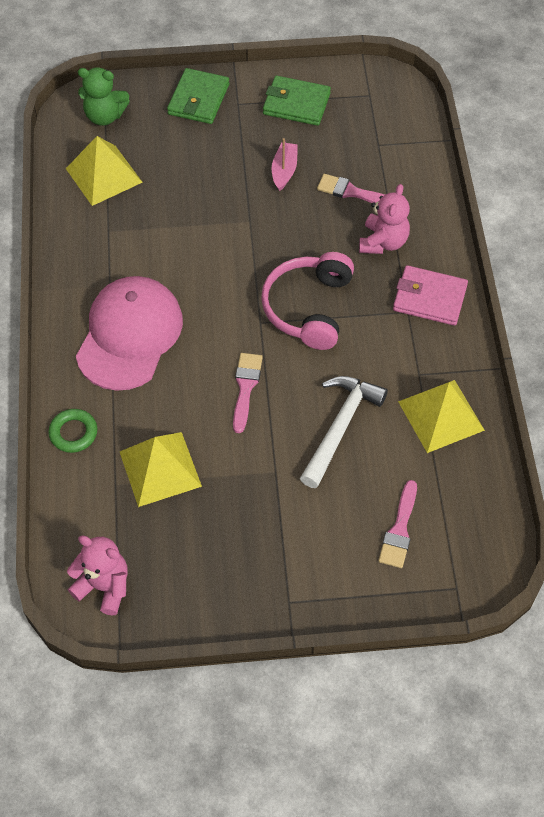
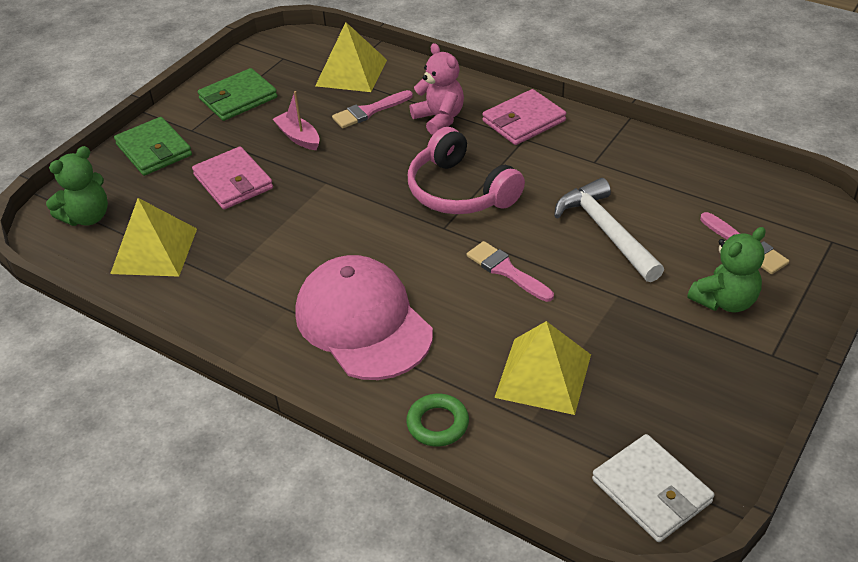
camera: 50 degrees left, 15 degrees down
pink teddy bear [67,536,128,615] -> white wallet [592,434,714,542]
yellow pyramid [398,380,485,453] -> yellow pyramid moved to [315,22,387,92]
none -> pink wallet [192,146,273,209]
none -> green teddy bear [687,227,766,312]

